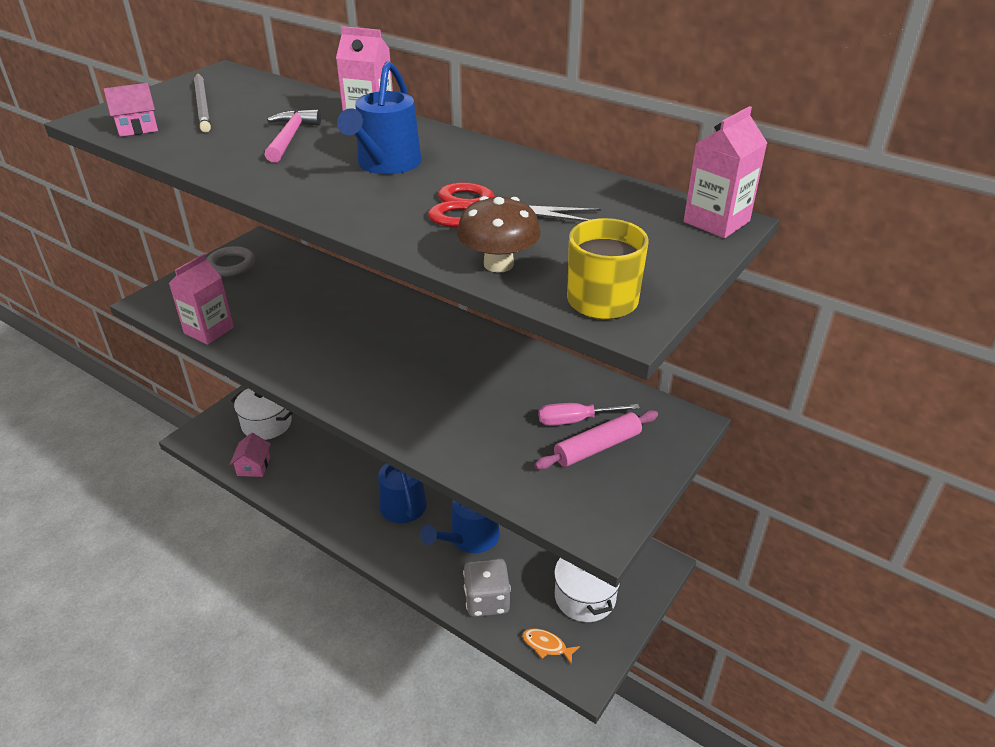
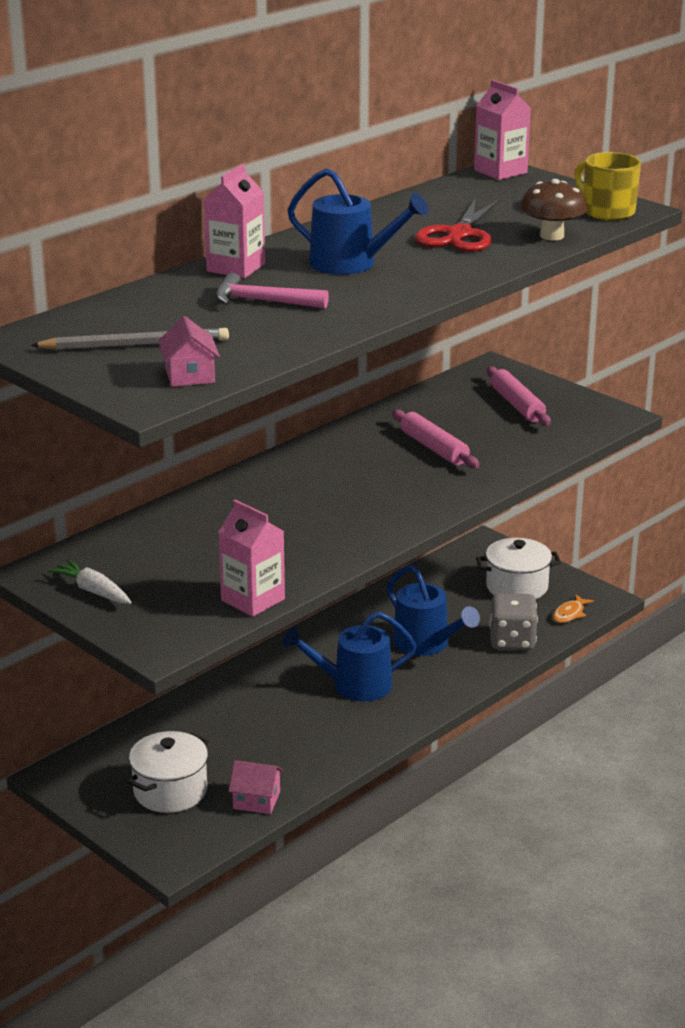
camera: 80 degrees left, 10 degrees down
grey ring [206,246,255,277] -> white carrot [48,559,131,604]
pink screwdriver [538,403,640,426] -> none
none -> pink rolling pin [392,409,480,468]

